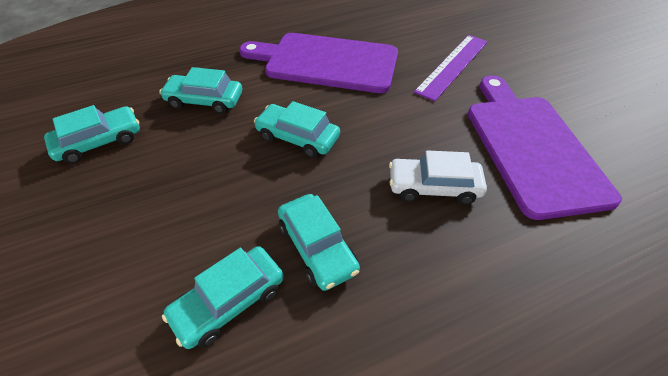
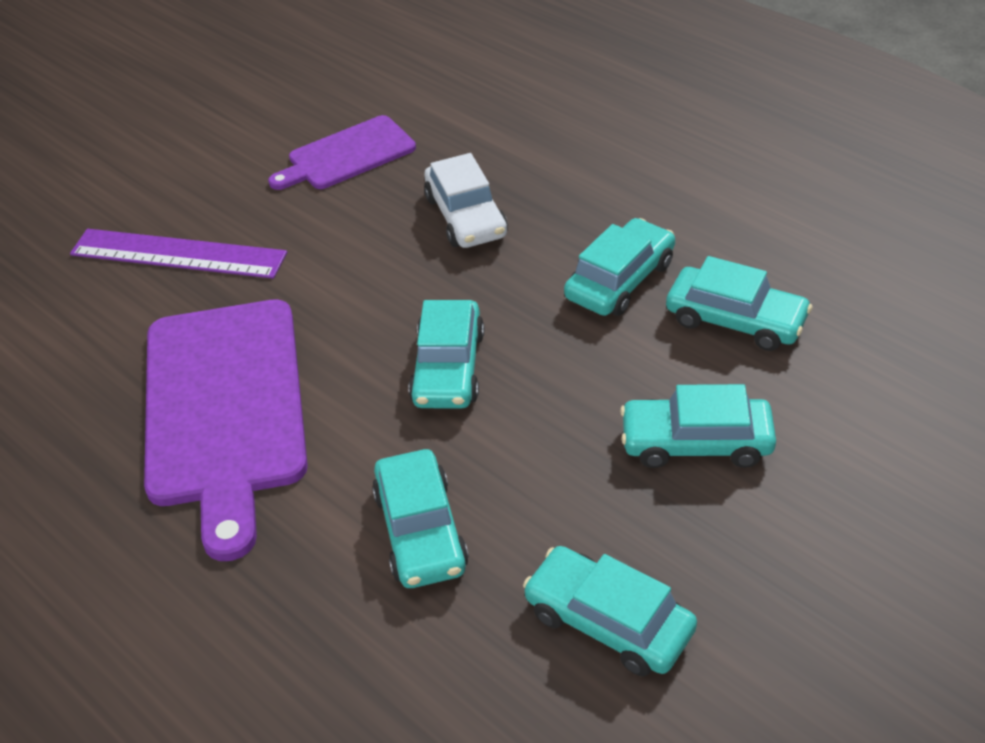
camera: 110 degrees left, 5 degrees down
purple cutting board [468,76,622,220] -> purple cutting board [268,115,416,190], size x0.56
none -> turquoise car [620,384,776,468]

